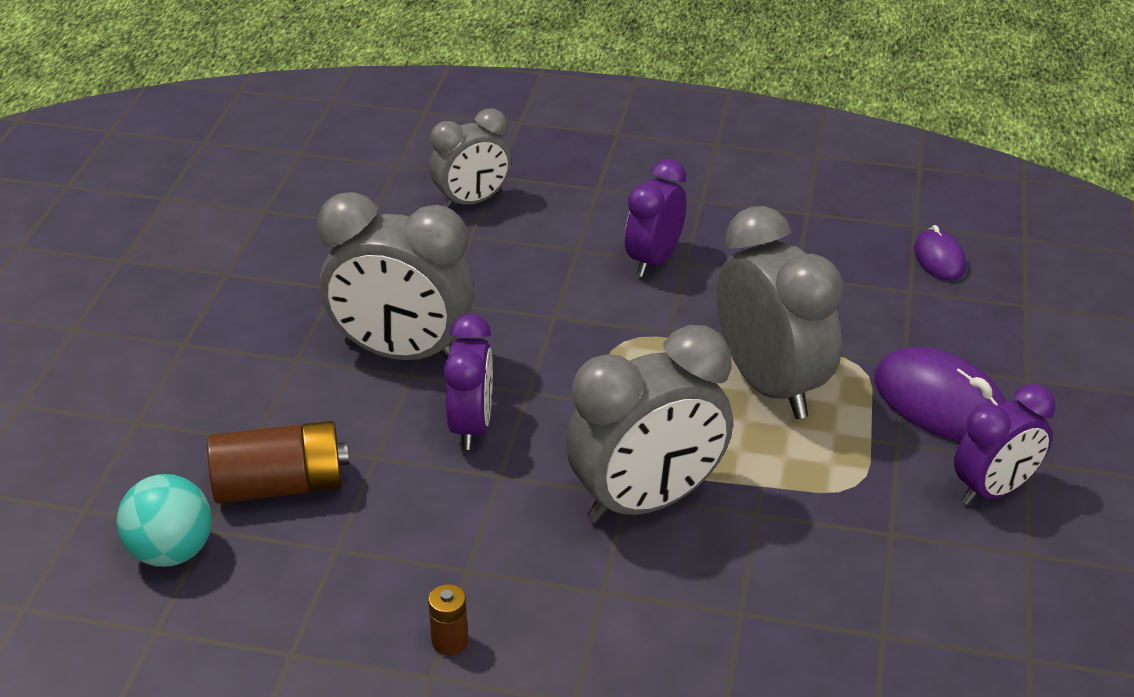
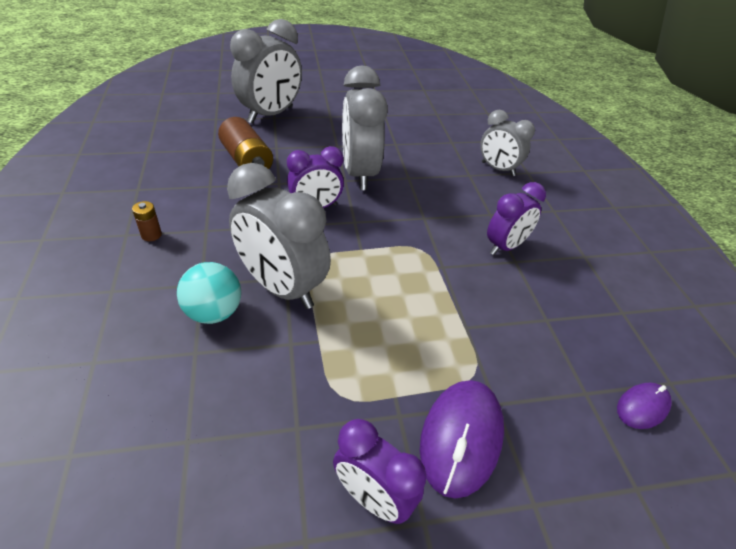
camera: 65 degrees right, 5 degrees up
turquoise ball [117,474,212,567] -> turquoise ball moved to [177,262,241,324]
purple clock [625,159,687,277] -> purple clock turned 135 degrees clockwise [487,182,546,255]
grey clock [716,206,844,419] -> grey clock moved to [230,19,302,124]

